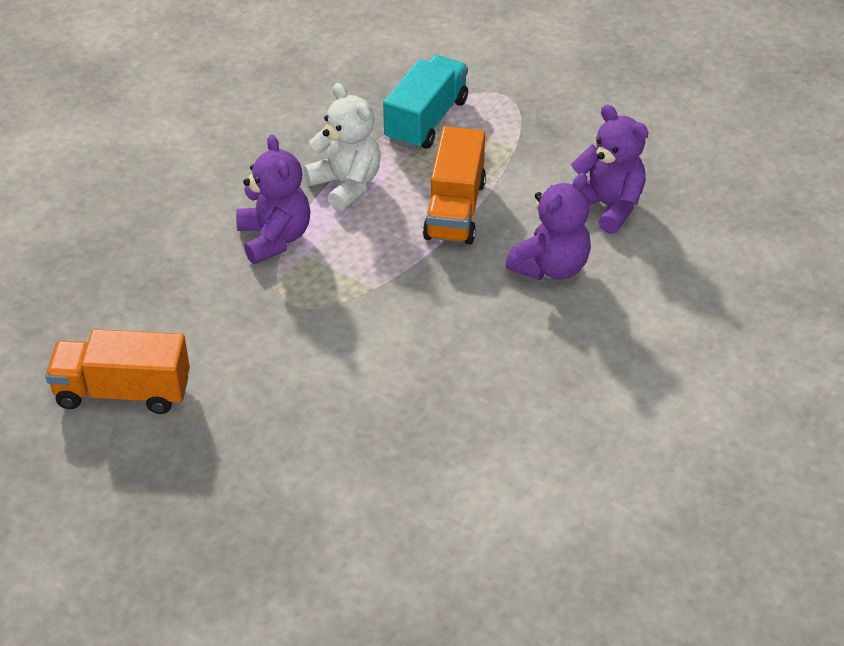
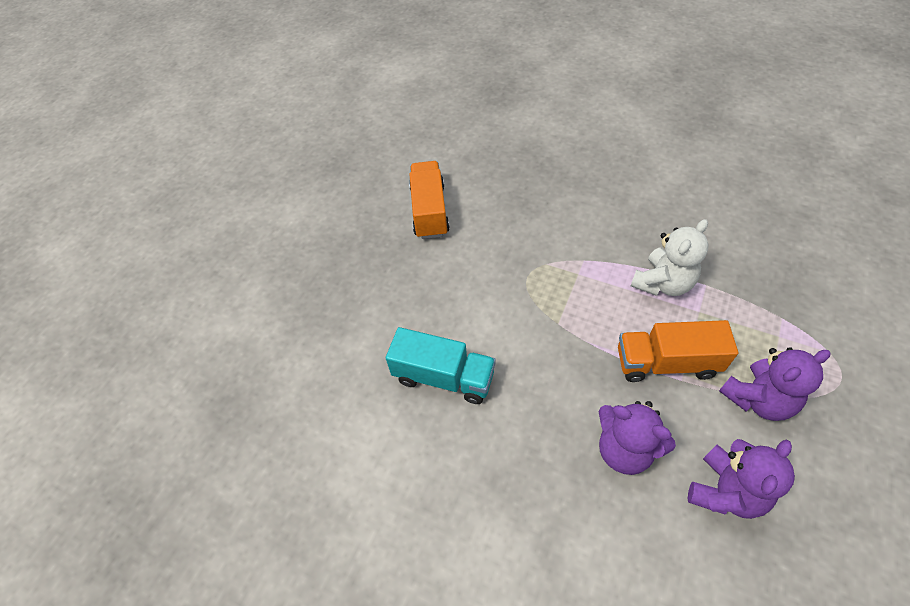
camera: 85 degrees right, 10 degrees up
purple teddy bear [236,135,310,264] -> purple teddy bear moved to [719,347,830,421]
turquoise truck [383,55,468,150] -> turquoise truck moved to [386,327,496,404]

